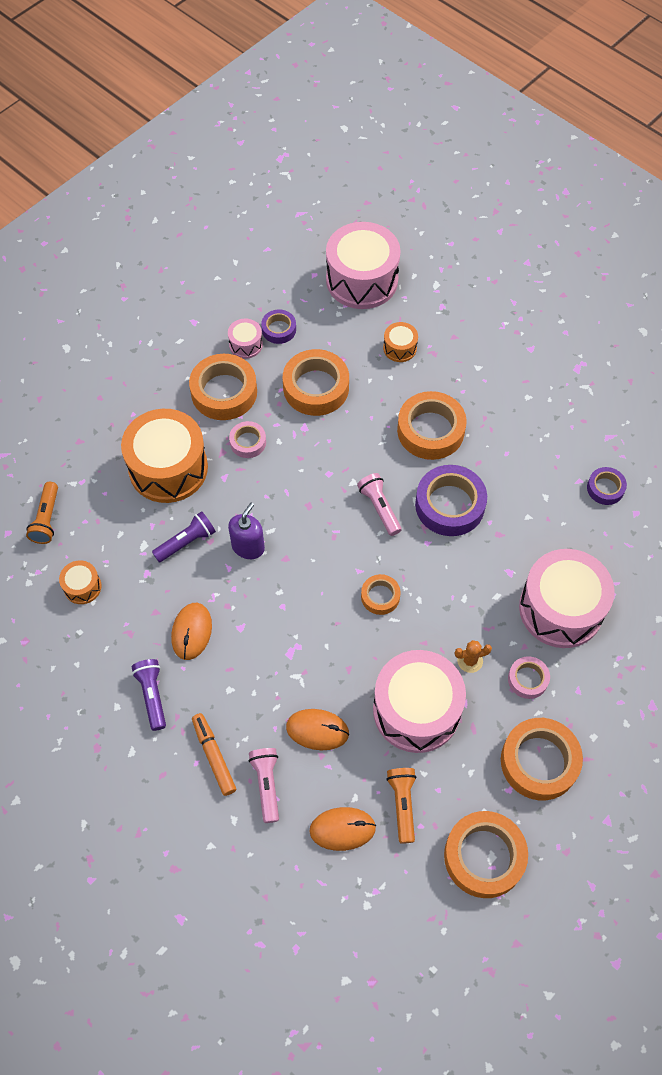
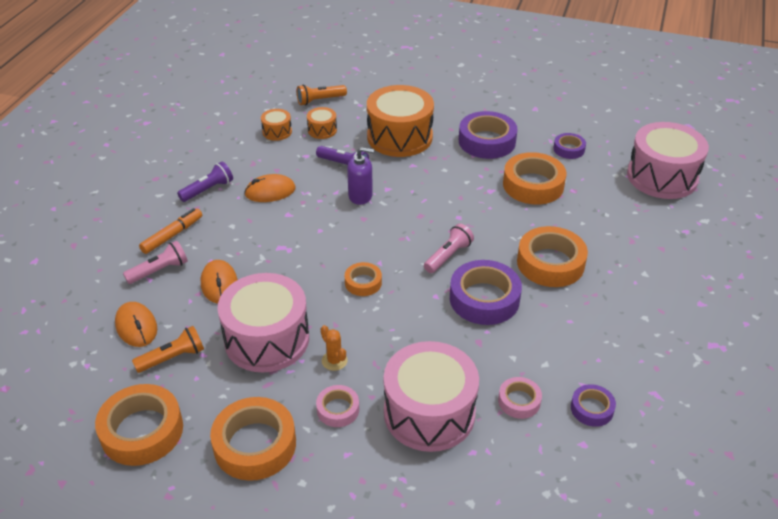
camera: 65 degrees right, 20 degrees down
orange tape [189,354,257,420] -> purple tape [459,111,518,159]
pink drum [228,319,263,359] -> none
pink tape [229,421,266,458] -> pink tape moved to [498,377,542,419]
orange drum [383,322,418,362] -> orange drum moved to [307,107,337,139]

